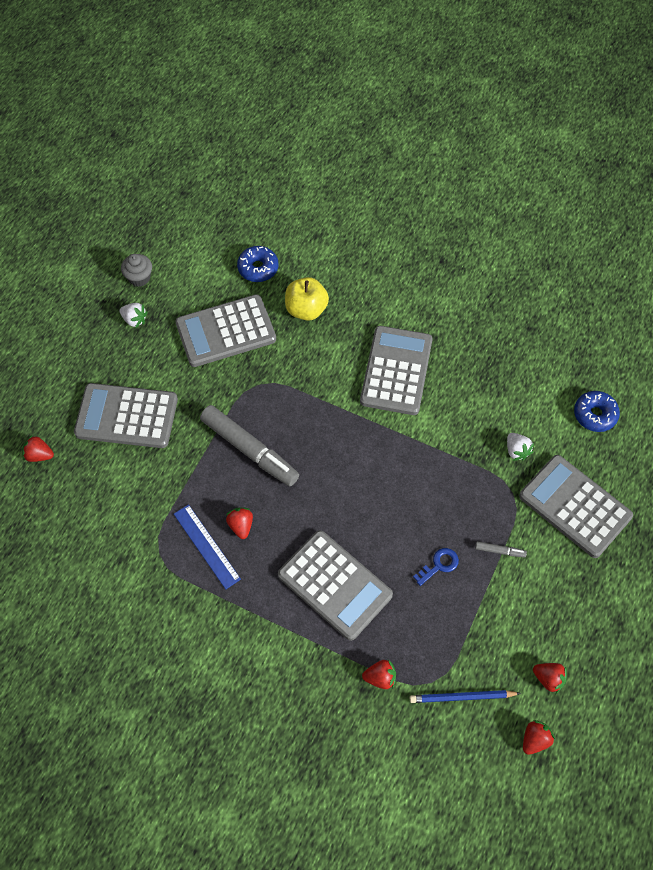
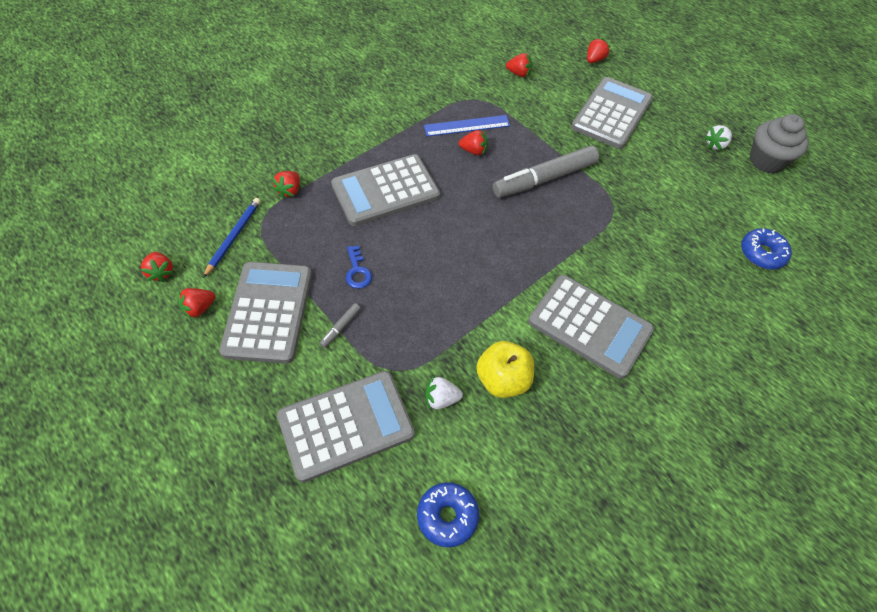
camera: 110 degrees right, 5 degrees down
grey cupcake [121,254,152,287] -> grey cupcake [749,114,809,174], size x1.57
grey calculator [175,294,276,367] -> grey calculator moved to [219,262,312,364]
yellow apple [285,277,329,321] -> yellow apple moved to [476,341,534,398]
none -> red strawberry [506,53,532,77]

